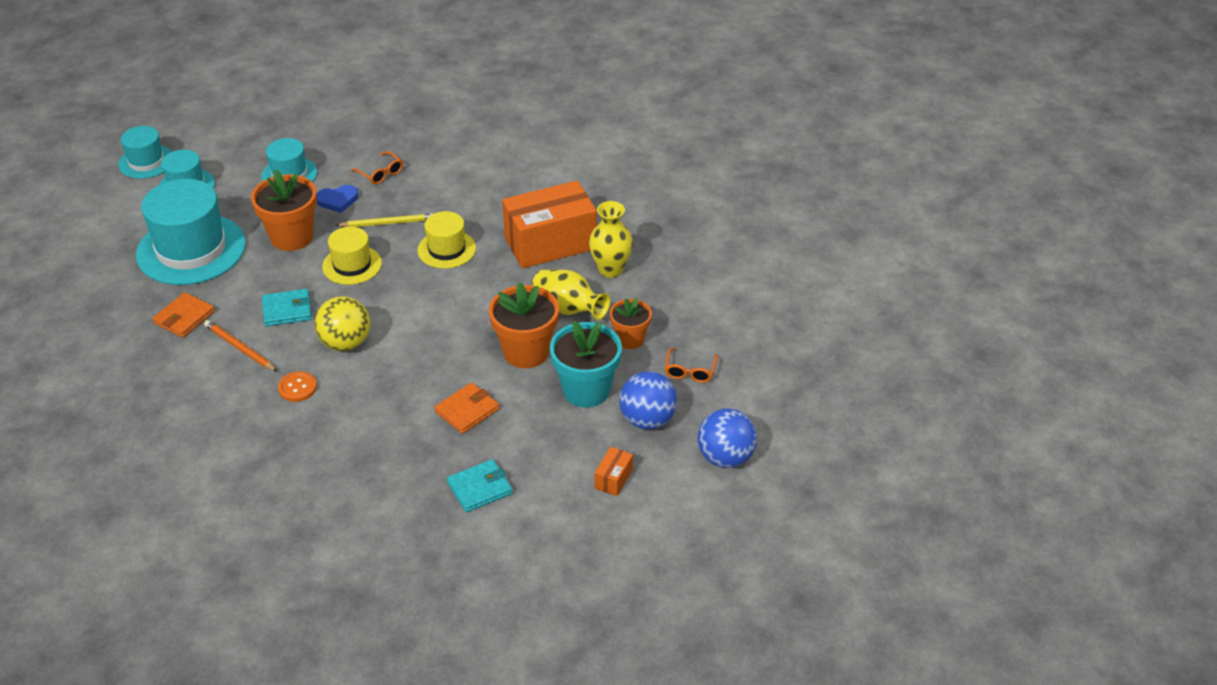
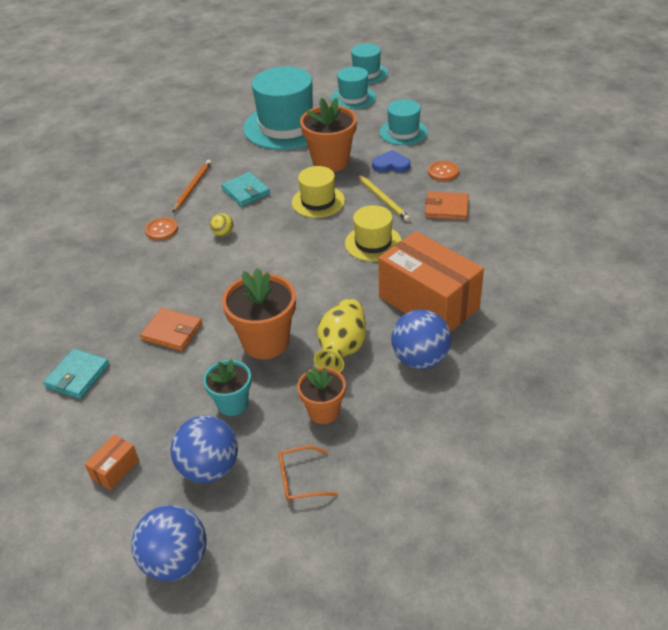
camera: 70 degrees right, 0 degrees up
orange wallet [152,292,215,338] -> orange wallet moved to [425,191,469,220]
yellow ball [314,296,370,351] -> yellow ball [210,213,234,237], size x0.48
blue heart [316,185,358,213] -> blue heart turned 135 degrees clockwise [372,150,410,173]
orange glasses [351,151,403,184] -> orange button [428,161,459,181]
turquoise wallet [447,459,513,513] -> turquoise wallet turned 75 degrees clockwise [43,348,110,399]
turquoise flower pot [550,321,622,407] -> turquoise flower pot [203,359,251,416], size x0.61
yellow vase [589,201,633,278] -> blue ball [391,309,451,369]
orange box [594,447,633,496] -> orange box turned 60 degrees counterclockwise [85,435,139,490]

